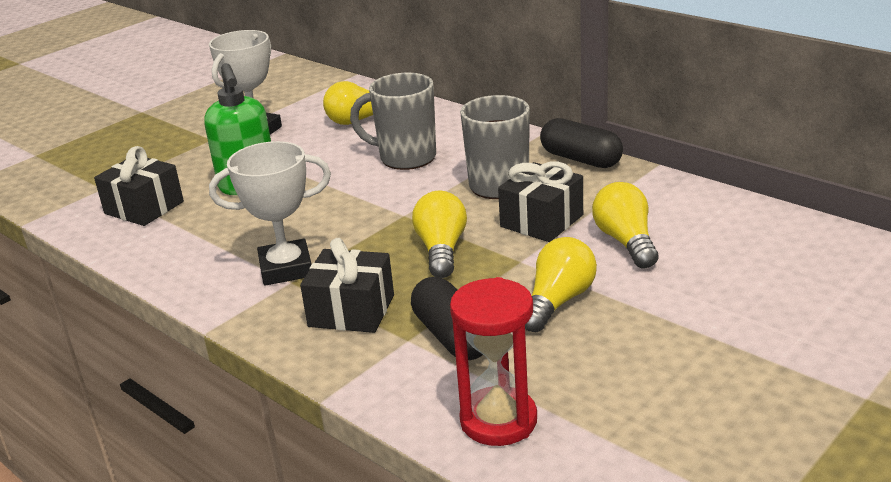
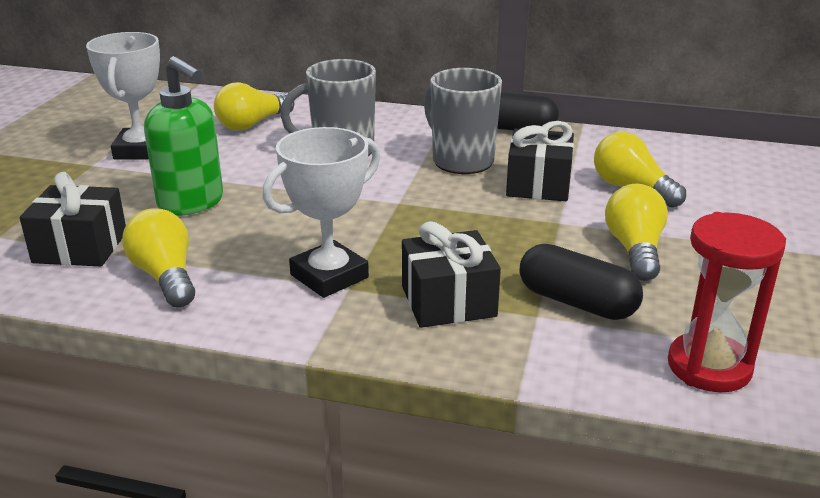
camera: 30 degrees left, 0 degrees up
yellow light bulb [412,191,467,278] -> yellow light bulb moved to [122,208,195,307]

